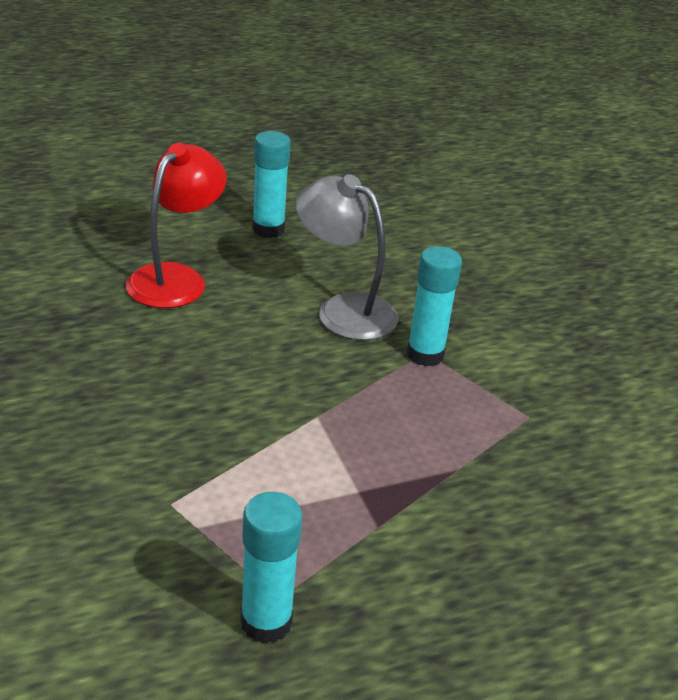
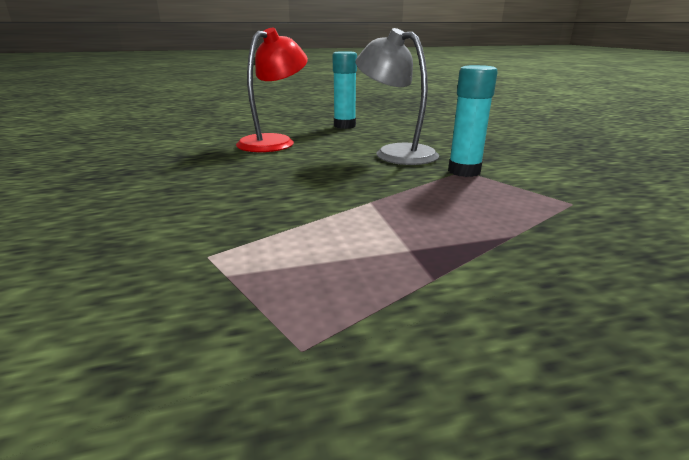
camera: 10 degrees right, 10 degrees down
turquoise glue stick [240,492,302,644] -> none

